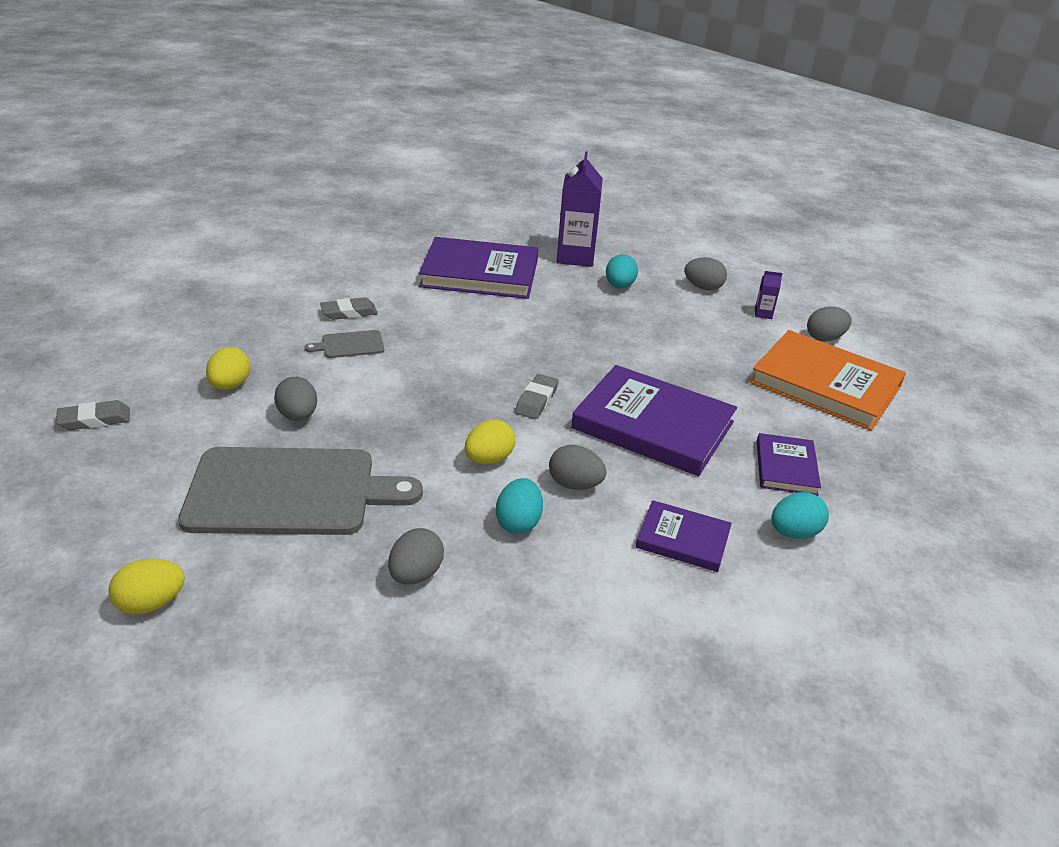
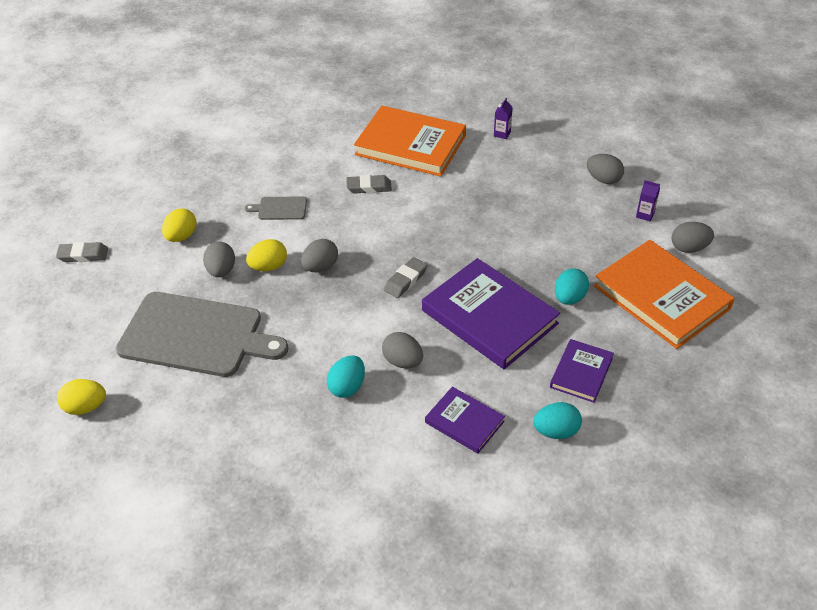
camera: 20 degrees right, 10 degrees up
grey eraser [320,297,378,320] -> grey eraser moved to [346,175,392,194]
grey egg [388,528,444,585] -> grey egg moved to [301,239,338,272]
purple book [419,237,538,299] -> orange book [354,106,466,177]
yellow egg [465,419,516,464] -> yellow egg moved to [246,239,287,271]
purple carton [557,151,603,267] -> purple carton [494,98,513,139], size x0.43
turquoise egg [606,254,638,288] -> turquoise egg moved to [555,268,589,305]

